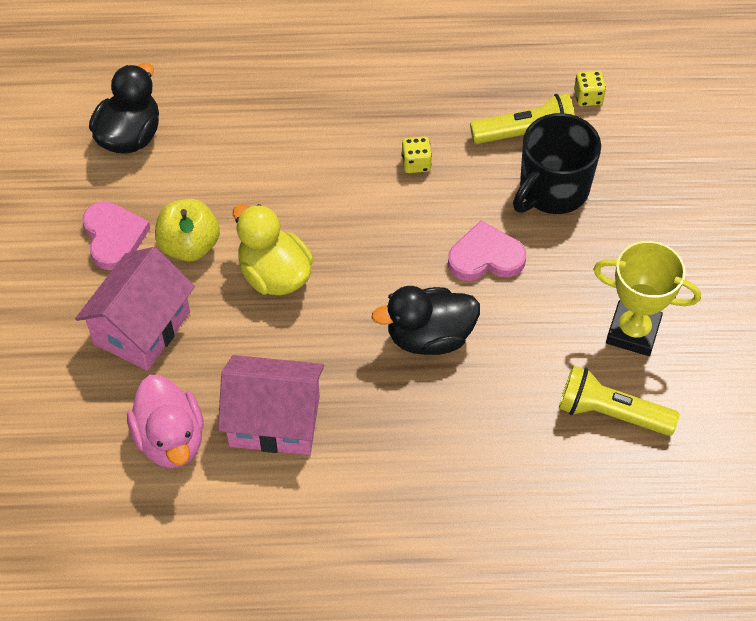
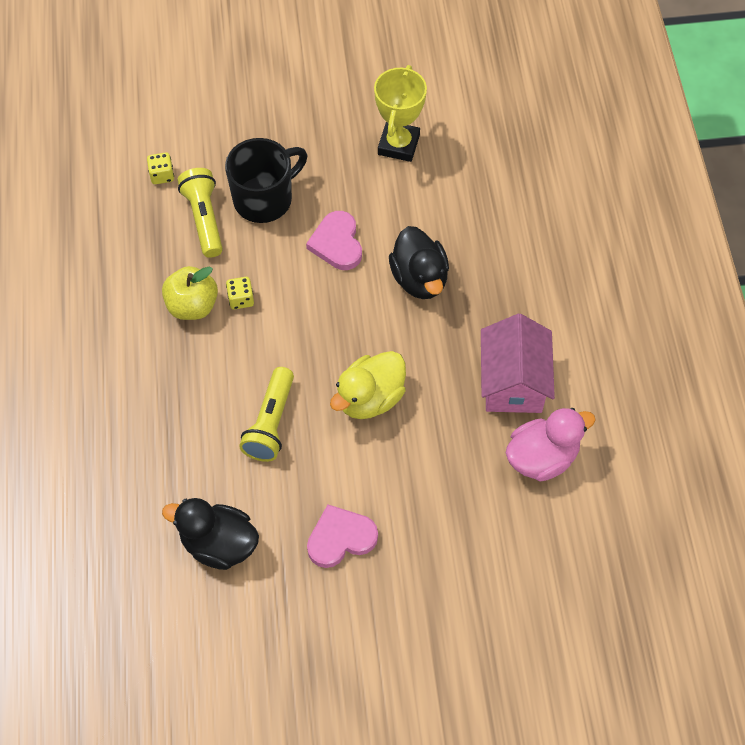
camera: 95 degrees left, 5 degrees up
pink house [75,247,195,371] -> none
yellow apple [155,199,220,261] -> yellow apple moved to [162,266,218,320]
black mug [513,113,601,214] -> black mug turned 75 degrees counterclockwise [225,138,307,223]
yellow flashlight [559,365,680,436] -> yellow flashlight moved to [239,367,294,462]

